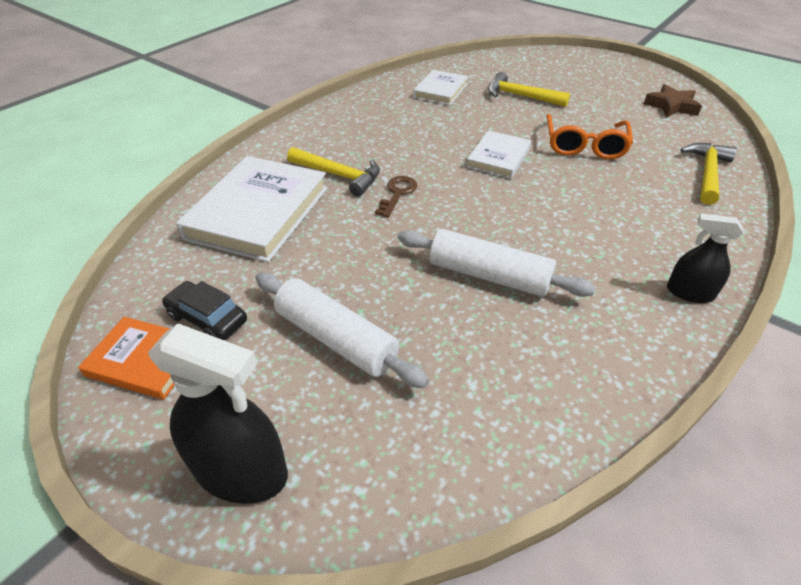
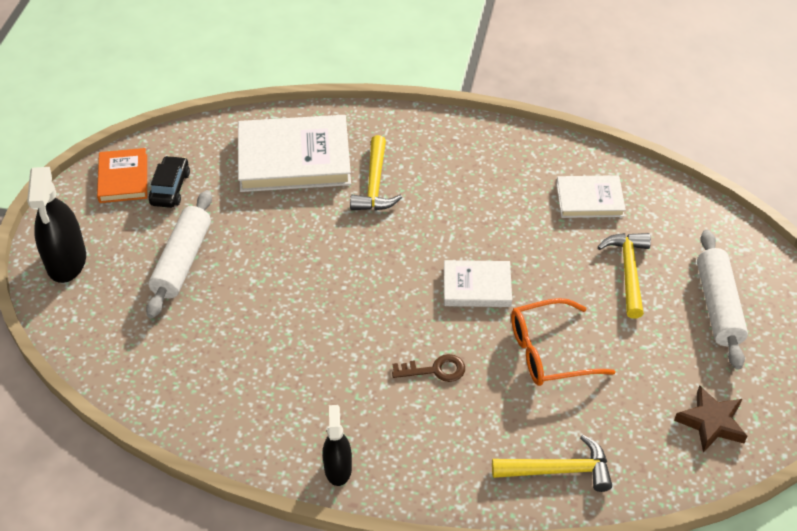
camera: 65 degrees right, 5 degrees up
brown key [375,176,417,218] -> brown key moved to [392,354,465,382]
white rolling pin [398,229,596,297] -> white rolling pin moved to [697,230,748,369]

